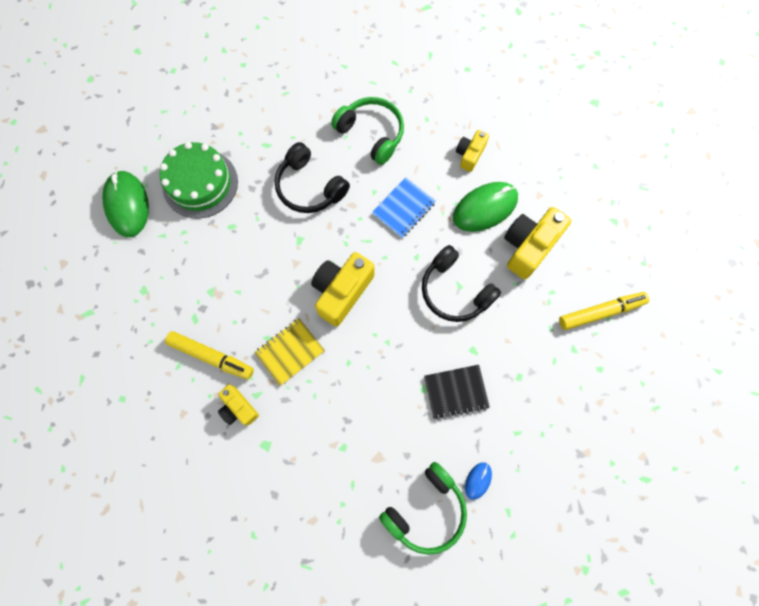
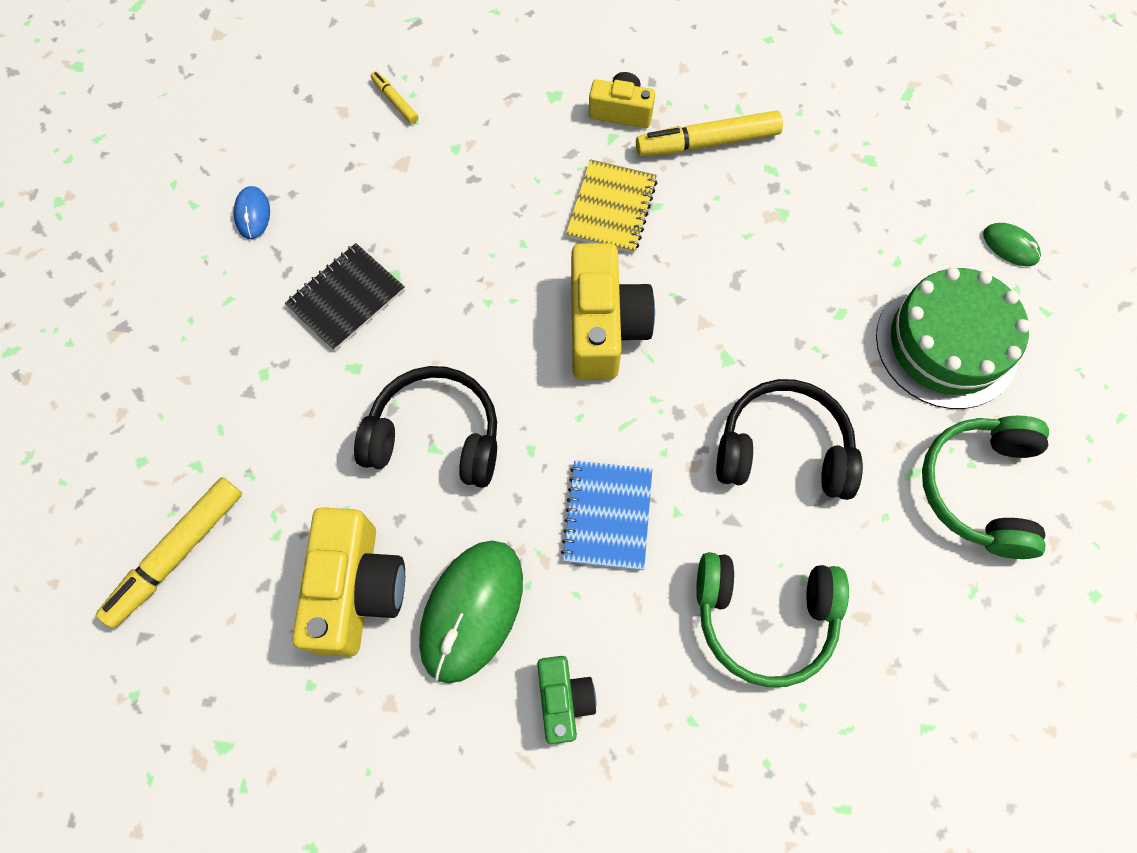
camera: 145 degrees right, 5 degrees down
green mouse [102,170,149,237] -> green mouse [983,223,1041,266], size x0.47
green headphones [379,462,467,555] -> green headphones moved to [922,416,1049,559]
yellow camera [456,130,489,172] -> green camera [537,656,596,744]
none -> yellow marker [371,71,418,124]

